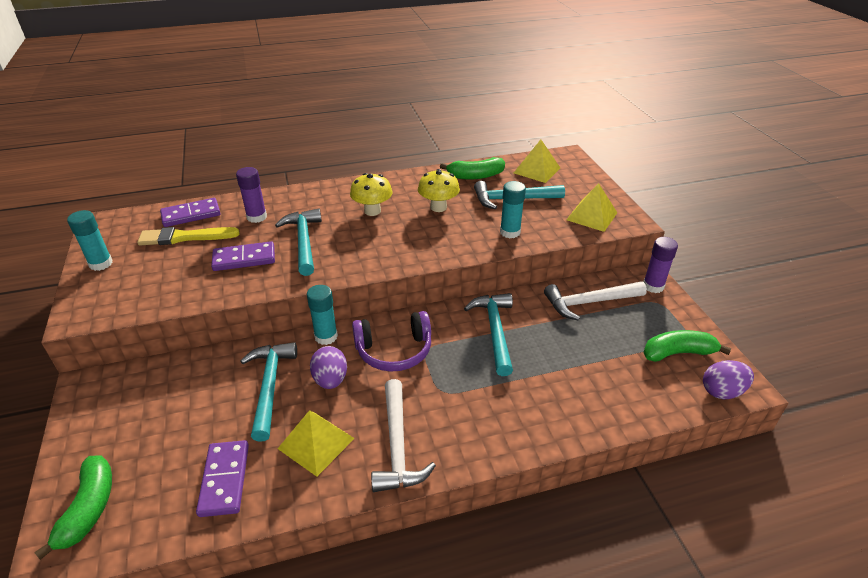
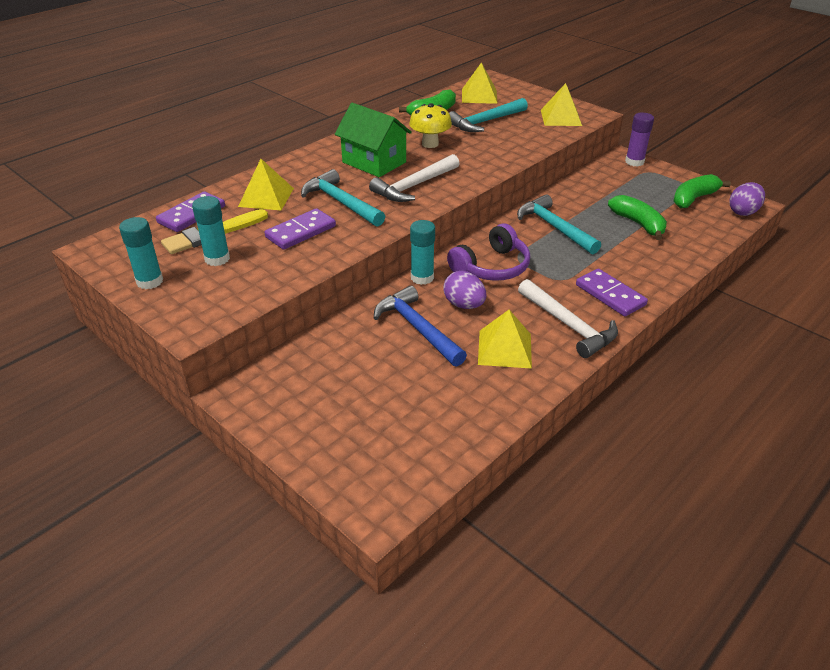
camera: 30 degrees left, 0 degrees up
green banana [34,455,112,560] -> green banana moved to [608,195,667,240]
purple domino [196,440,249,517] -> purple domino moved to [576,269,648,316]
purple glue stick [236,167,267,223] -> yellow pyramid [238,159,294,210]
turquoise hammer [240,342,297,442] -> blue hammer [374,286,467,367]
yellow mushroom [350,173,393,216] -> green house [335,103,412,177]
turquoise glue stick [500,181,526,238] -> turquoise glue stick moved to [192,196,230,266]
white hammer [544,281,647,321] -> white hammer moved to [369,154,460,202]

